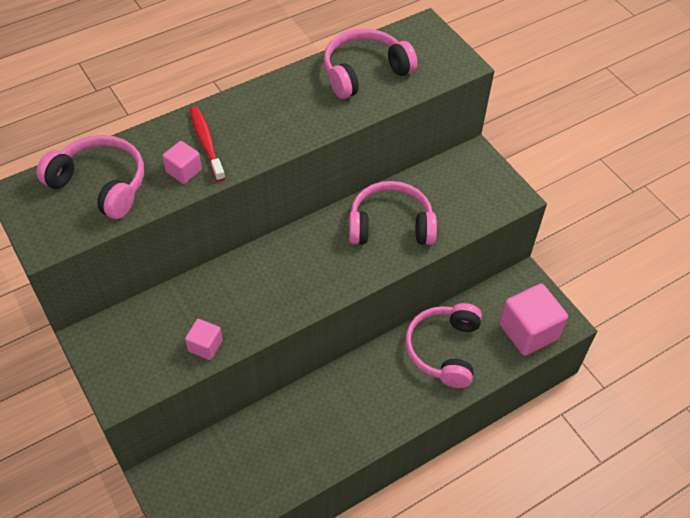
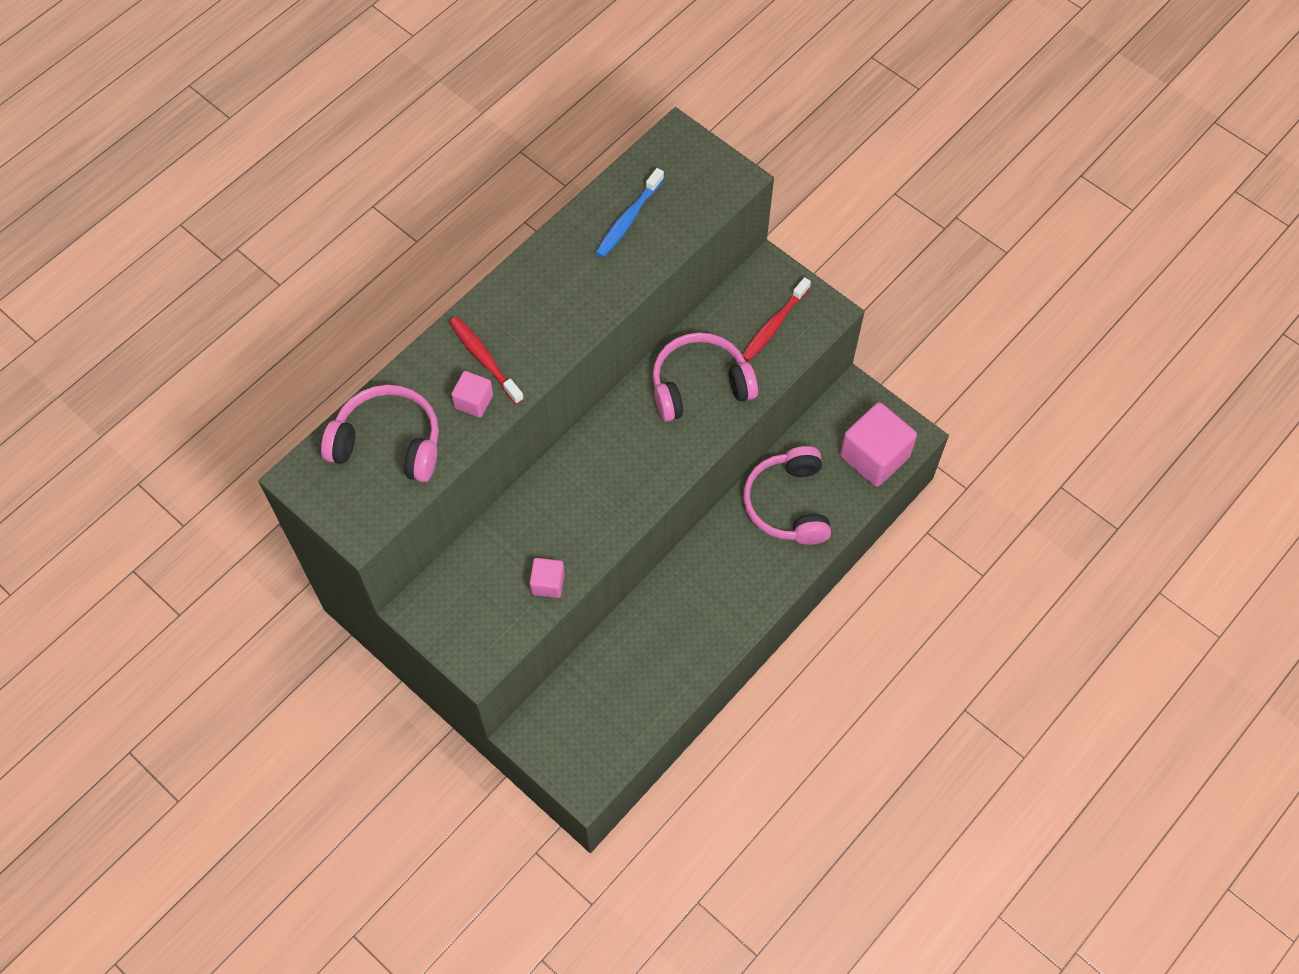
camera: 15 degrees left, 10 degrees up
pink headphones [324,28,418,99] -> blue toothbrush [595,168,664,258]
none -> red toothbrush [742,277,811,361]

